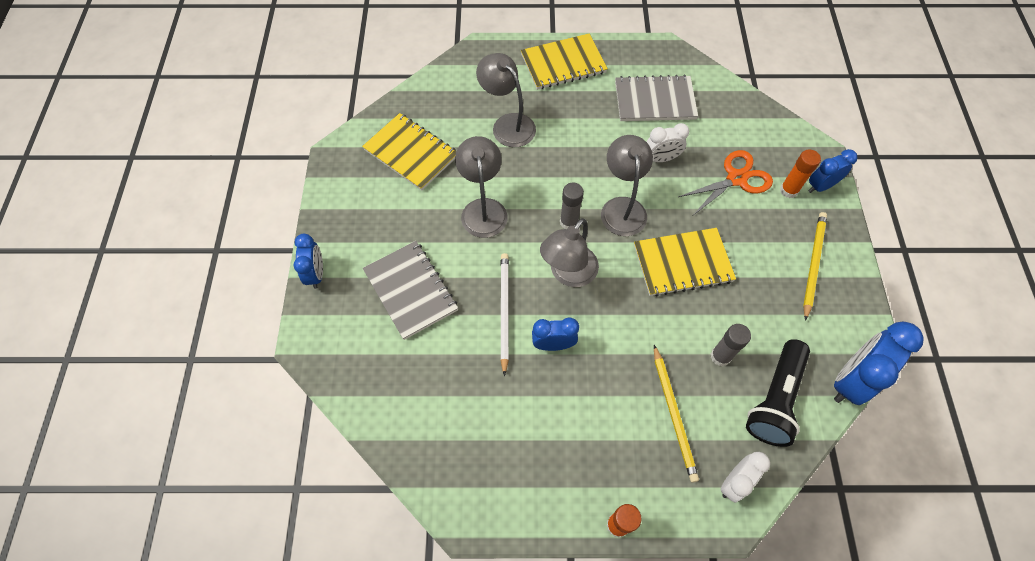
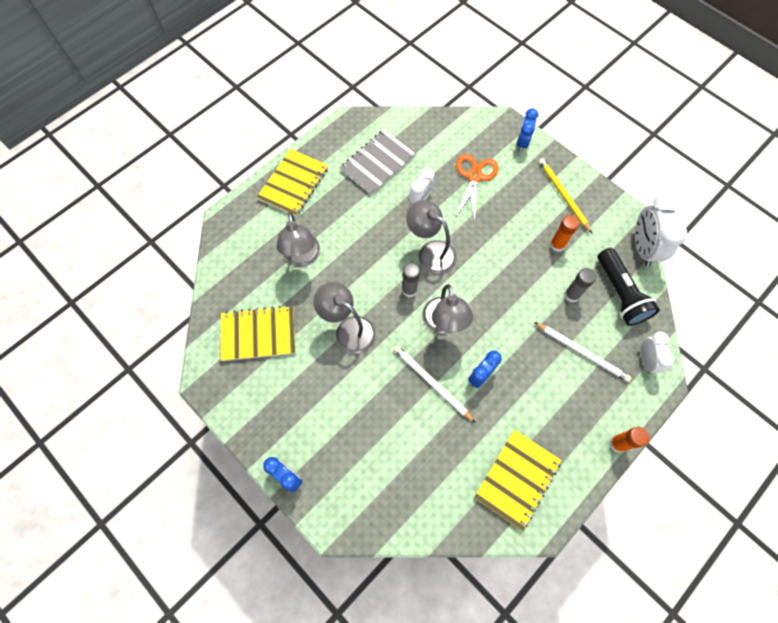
camera: 45 degrees left, 5 degrees up
grey notebook [363,241,458,340] -> none
grey lamp [476,53,536,147] -> grey lamp turned 105 degrees counterclockwise [277,212,320,267]
yellow notebook [634,228,736,297] -> yellow notebook moved to [474,429,562,531]
yellow pencil [654,345,699,483] -> white pencil [534,322,631,382]
orange glue stick [780,149,821,198] -> orange glue stick moved to [550,215,579,252]
blue clock [834,321,924,405] -> white clock [635,192,687,267]

